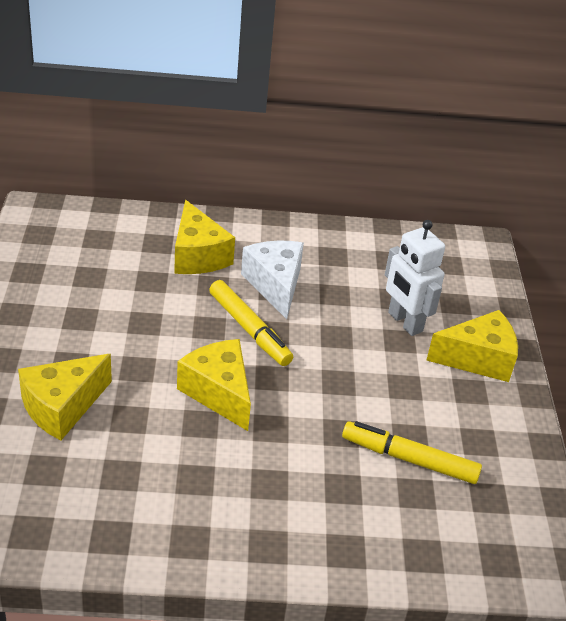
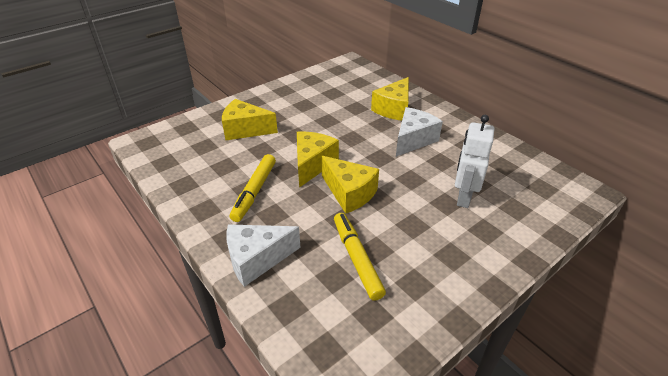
camera: 55 degrees right, 0 degrees up
yellow marker [209,280,293,366] -> yellow marker moved to [230,154,276,222]
yellow cheese [426,310,518,382] -> yellow cheese moved to [321,156,379,214]
none -> white cheese [226,224,301,287]

